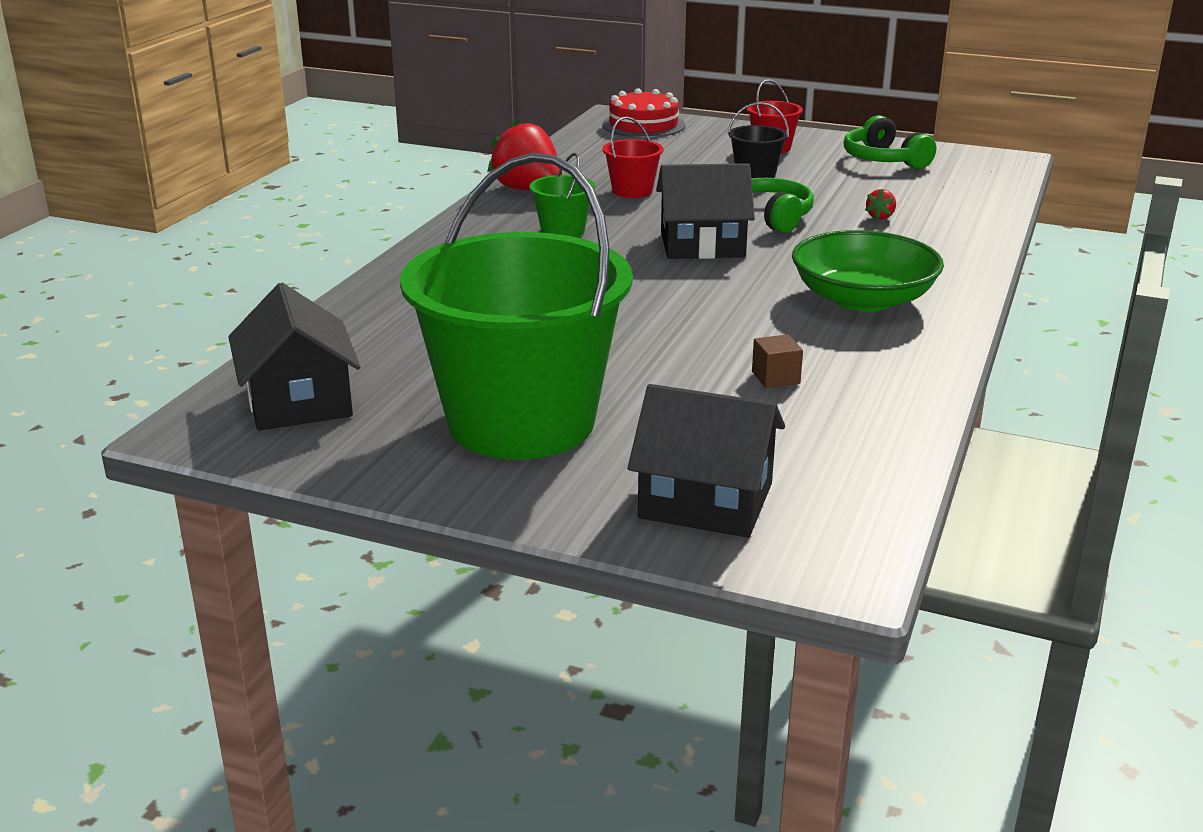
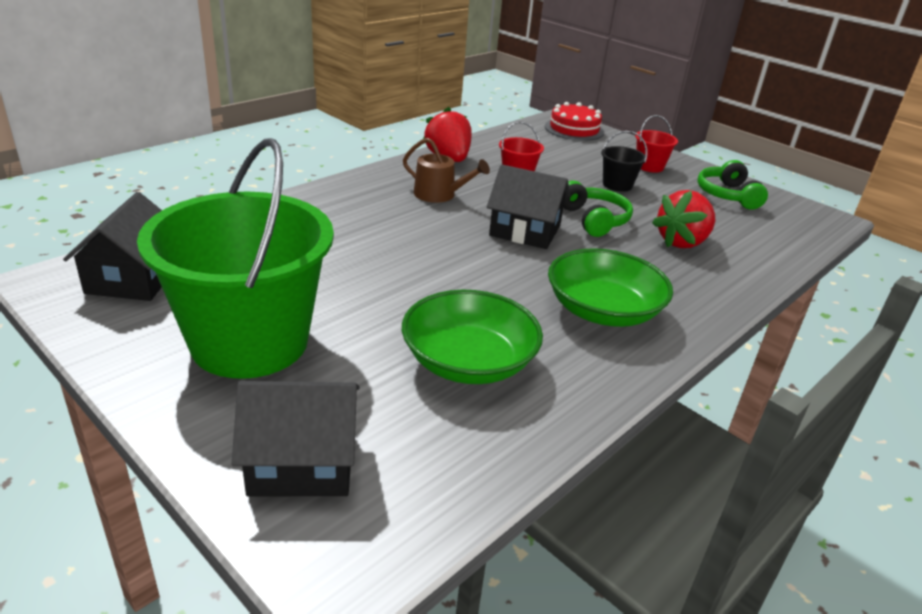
camera: 20 degrees right, 5 degrees up
green bucket [529,153,595,237] -> brown watering can [403,138,490,203]
black house [628,384,785,538] -> black house turned 45 degrees counterclockwise [232,381,360,496]
brown cube [752,334,803,388] -> green bowl [402,289,543,384]
red strawberry [865,189,896,220] -> red strawberry [652,190,715,248], size x2.36

